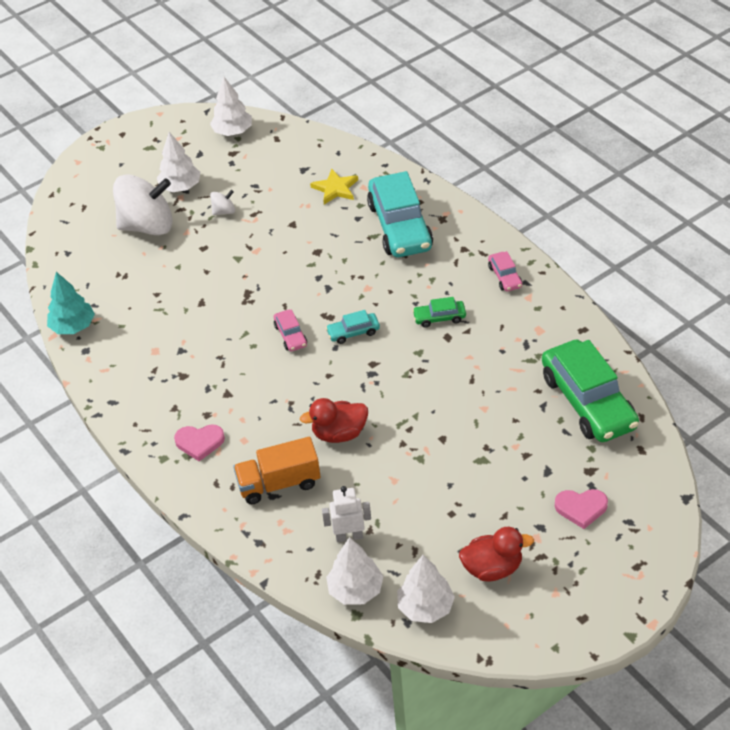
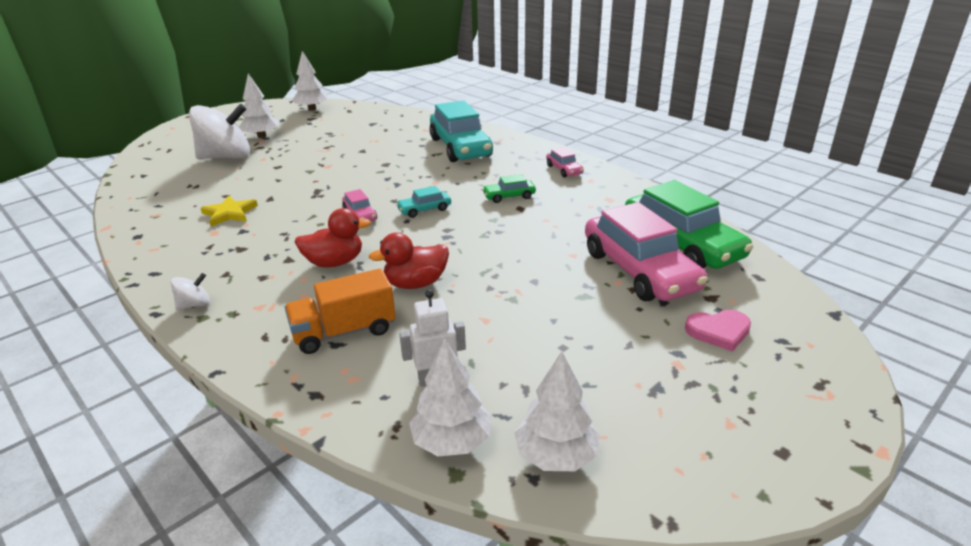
camera: 10 degrees left, 15 degrees down
turquoise tree [47,272,95,334] -> none
pink heart [174,424,225,461] -> none
white spinning top [210,190,235,215] -> white spinning top moved to [171,273,210,310]
yellow star [310,169,358,204] -> yellow star moved to [200,196,258,227]
red duck [459,527,534,582] -> red duck moved to [295,208,371,268]
none -> pink car [585,202,708,301]

